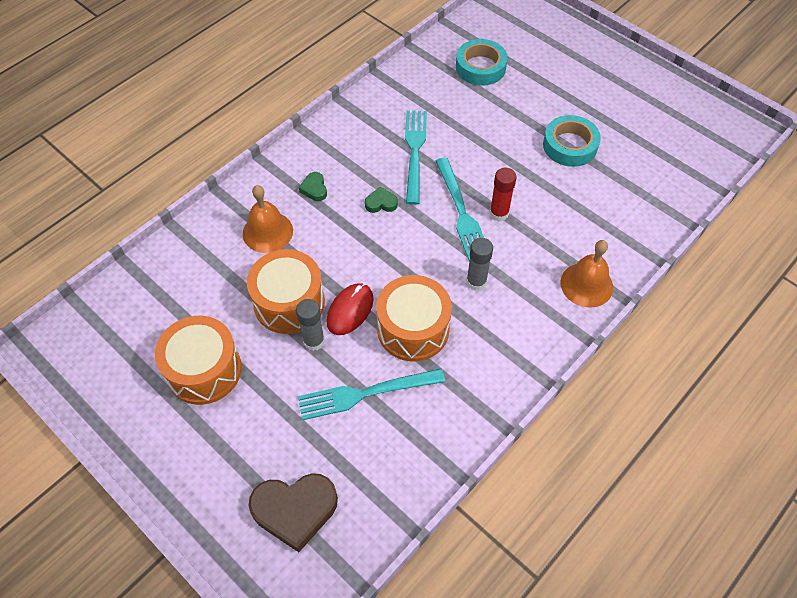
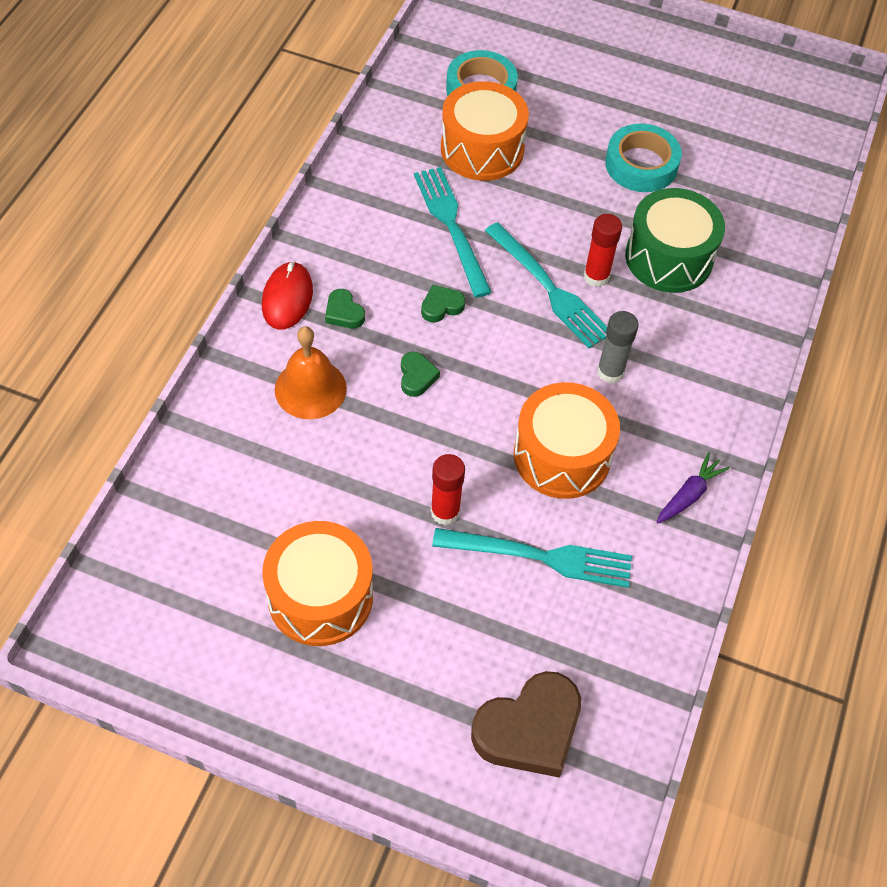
camera: 25 degrees left, 0 degrees up
orange drum [247,249,325,334] -> orange drum moved to [441,81,529,181]
grey glue stick [296,299,325,351] -> red glue stick [431,454,465,525]
turquoise fork [298,369,445,420] -> turquoise fork turned 135 degrees counterclockwise [432,528,632,588]
red mouse [326,283,374,335] -> red mouse moved to [262,261,313,330]
orange bell [561,240,613,308] -> none
none -> green heart [401,352,440,397]
none -> green drum [625,188,725,293]
none -> purple carrot [657,452,730,523]

